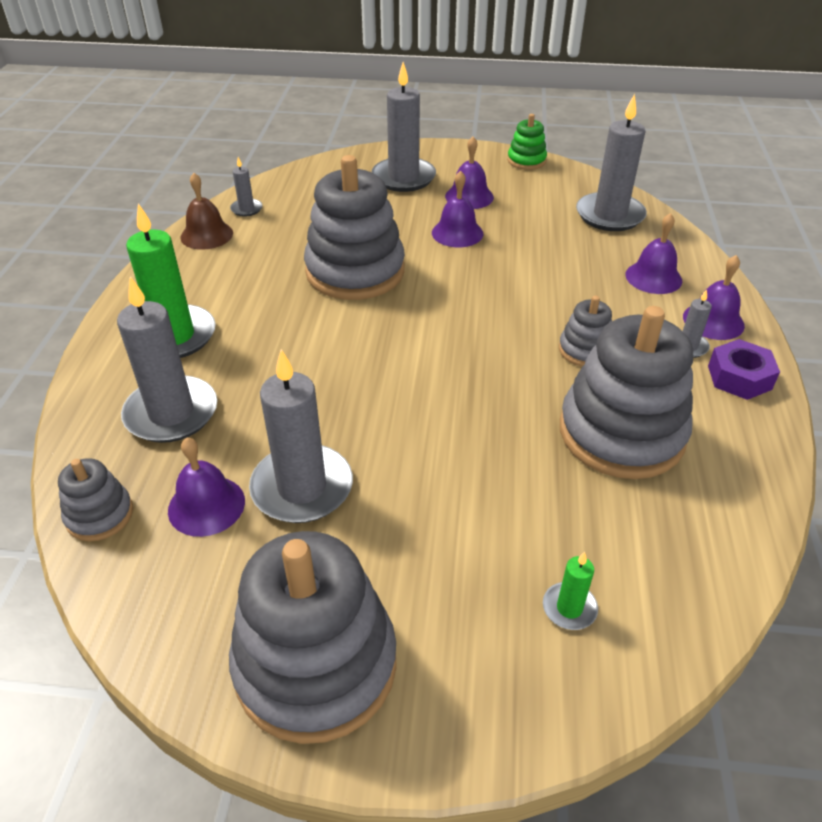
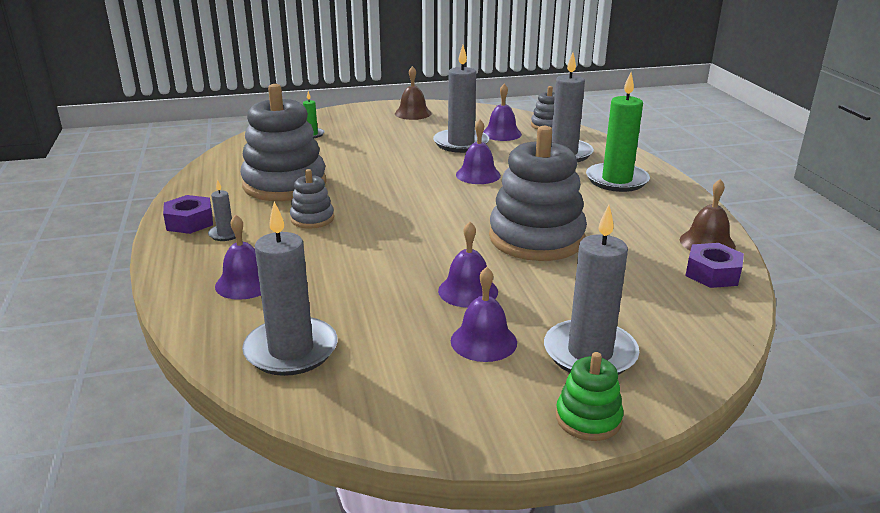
camera: 160 degrees right, 15 degrees down
grey stacking toy [229,531,397,744] -> brown bell [395,66,432,120]
grey candle [230,157,262,217] -> purple nut [685,243,744,288]
green stacking toy [507,114,547,170] -> green stacking toy moved to [556,352,624,441]
purple bell [683,255,745,340] -> purple bell moved to [456,120,501,184]

